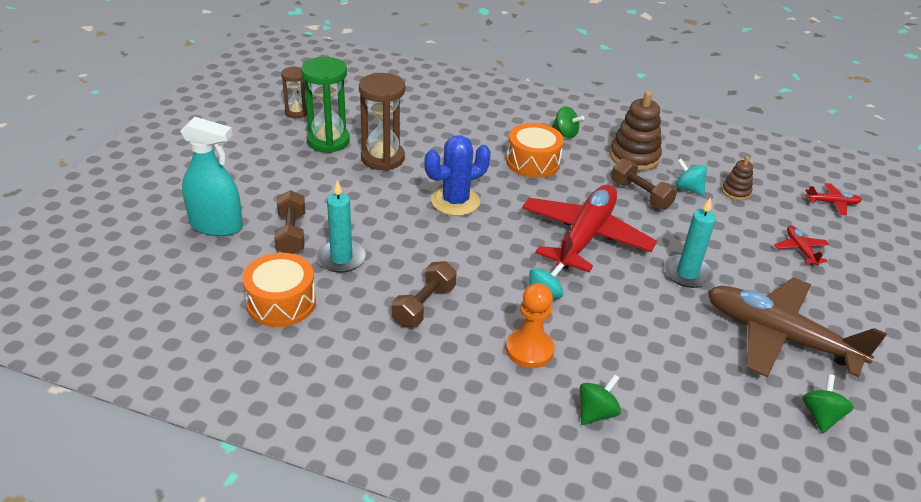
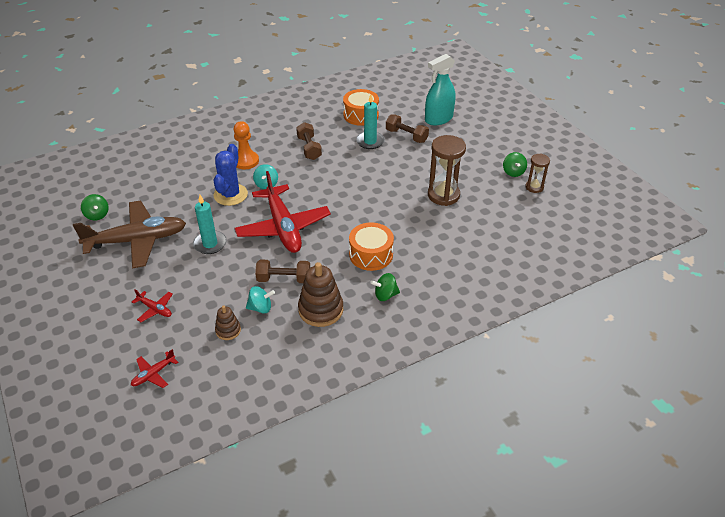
camera: 135 degrees right, 5 degrees up
green hourglass [301,57,350,153] -> none
blue cactus [424,135,491,216] -> blue cactus moved to [214,144,248,206]
green spinning top [579,374,621,425] -> green spinning top moved to [503,152,527,177]

